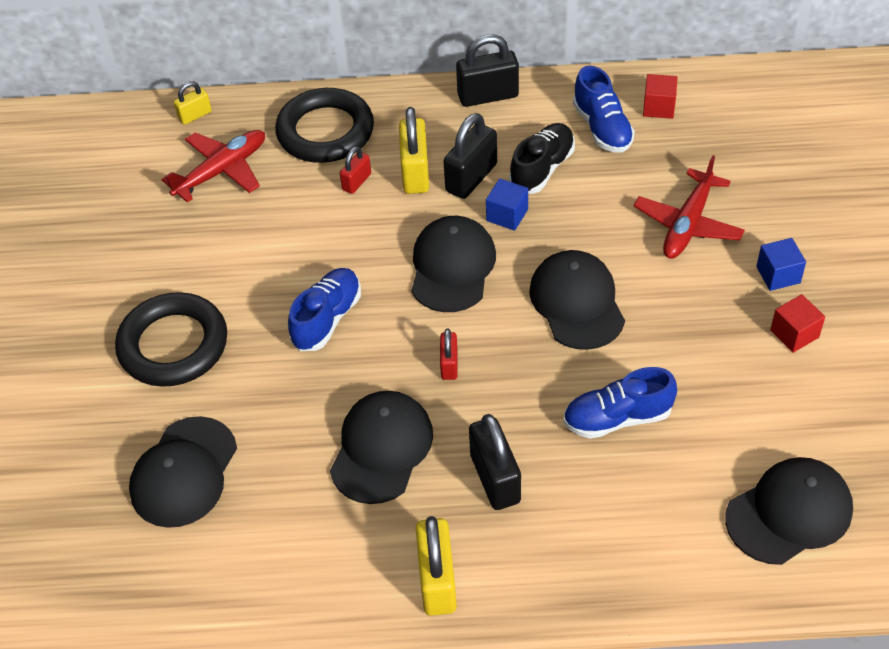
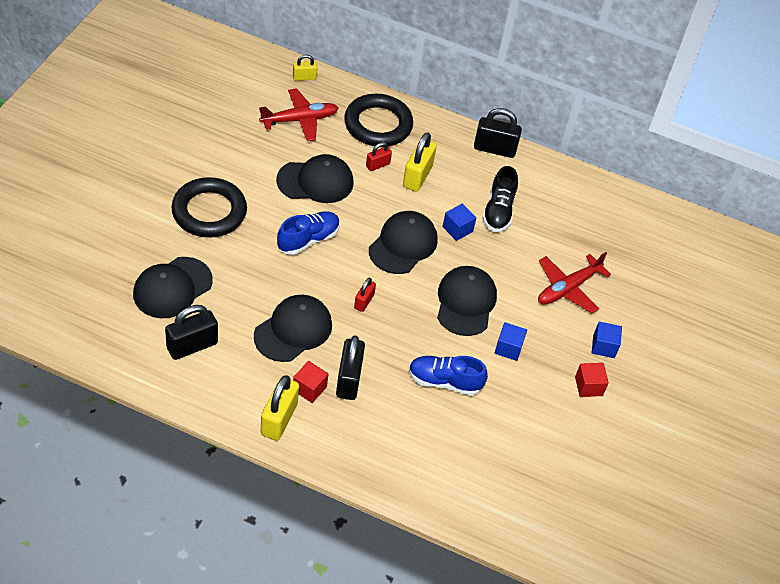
camera: 15 degrees right, 0 degrees up
black padlock [444,113,497,199] -> black padlock moved to [165,305,218,360]
black shoe [509,123,575,194] -> black shoe turned 135 degrees clockwise [482,166,518,232]
blue shoe [573,66,635,153] -> none
red cube [643,74,678,119] -> red cube moved to [293,361,328,403]
black cap [725,457,853,565] -> black cap moved to [276,154,354,203]
none -> blue cube [495,322,527,361]

